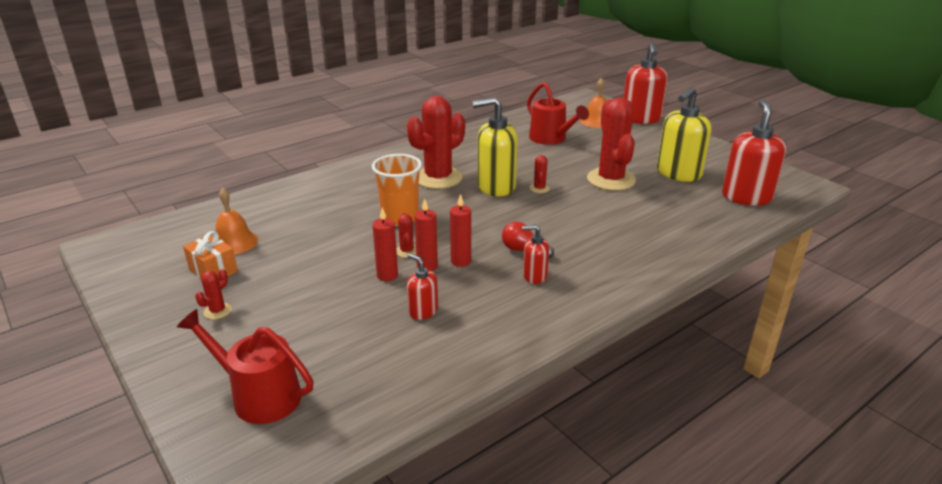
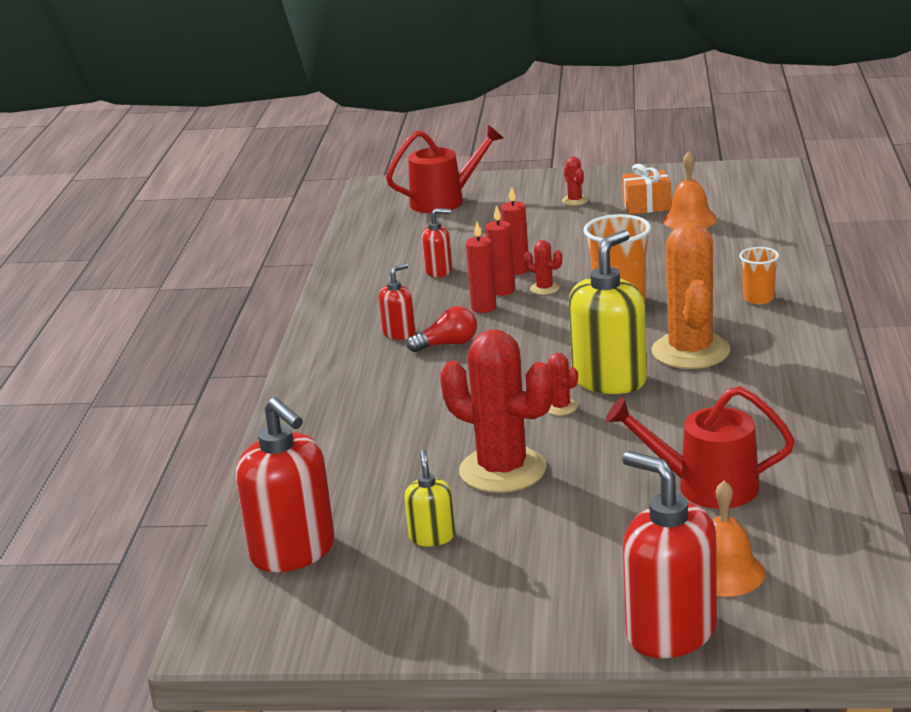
camera: 135 degrees right, 5 degrees down
red cactus [407,96,465,189] -> orange cactus [652,222,731,369]
yellow soap dispenser [657,87,711,182] -> yellow soap dispenser [404,450,455,547], size x0.51
none -> orange cup [739,247,779,304]

